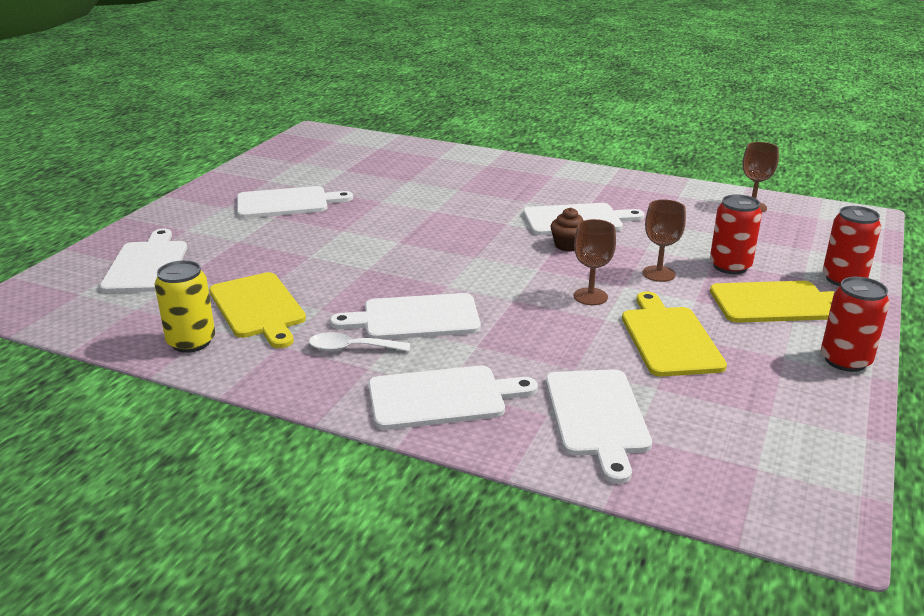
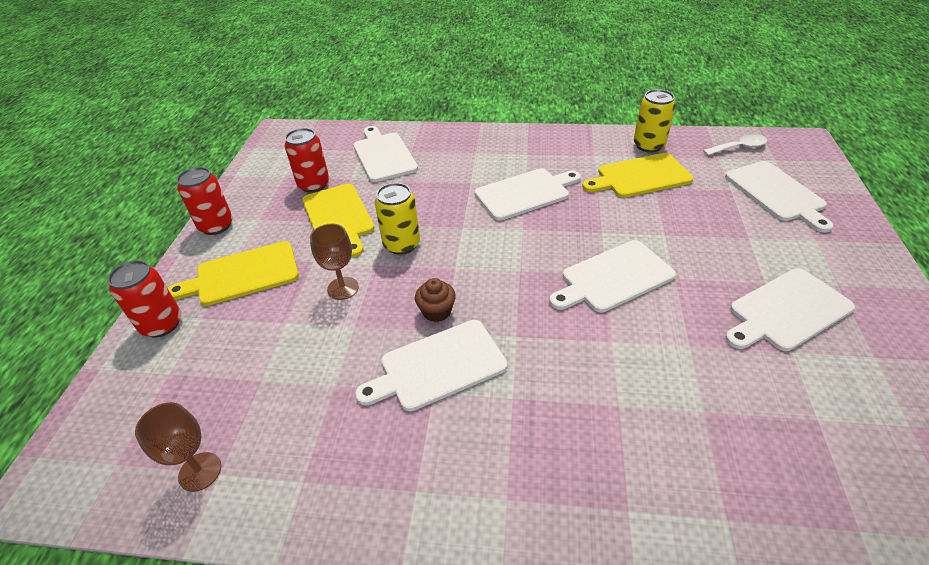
camera: 165 degrees right, 15 degrees up
yellow cutting board [209,272,306,348] -> yellow cutting board turned 60 degrees counterclockwise [582,153,693,198]
white spoon [309,332,410,352] -> white spoon moved to [703,134,767,156]
white cutting board [368,366,538,430] -> white cutting board moved to [550,240,676,312]
brown goblet [574,219,616,305] -> yellow can [375,183,420,255]
red can [710,194,762,274] -> red can moved to [284,128,329,193]

